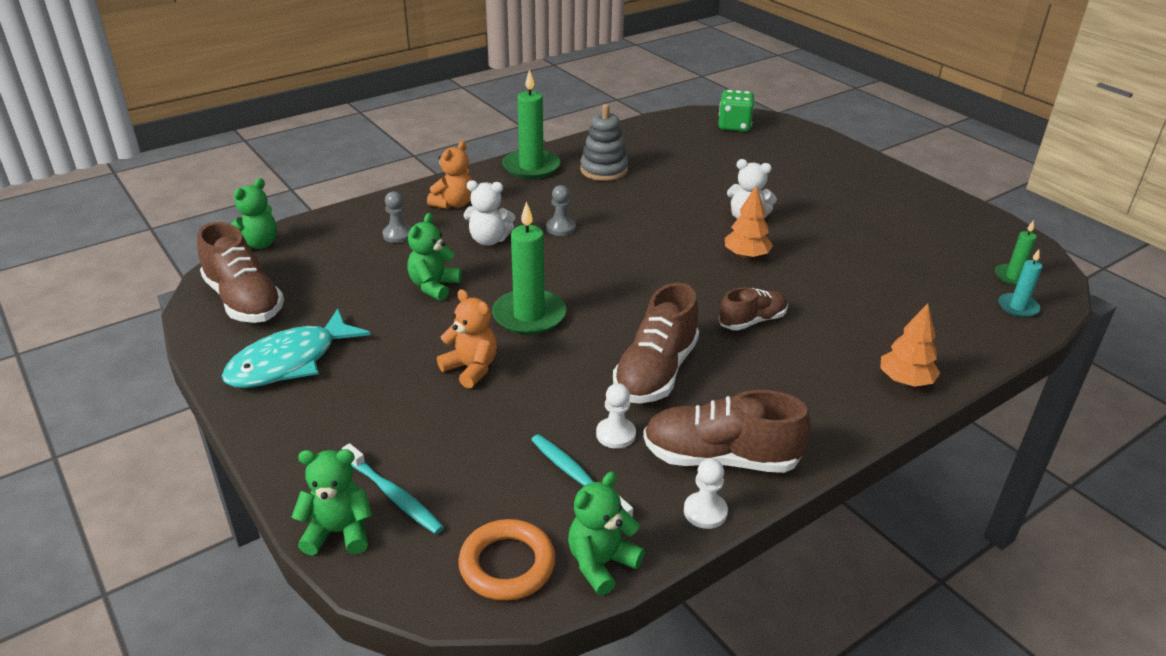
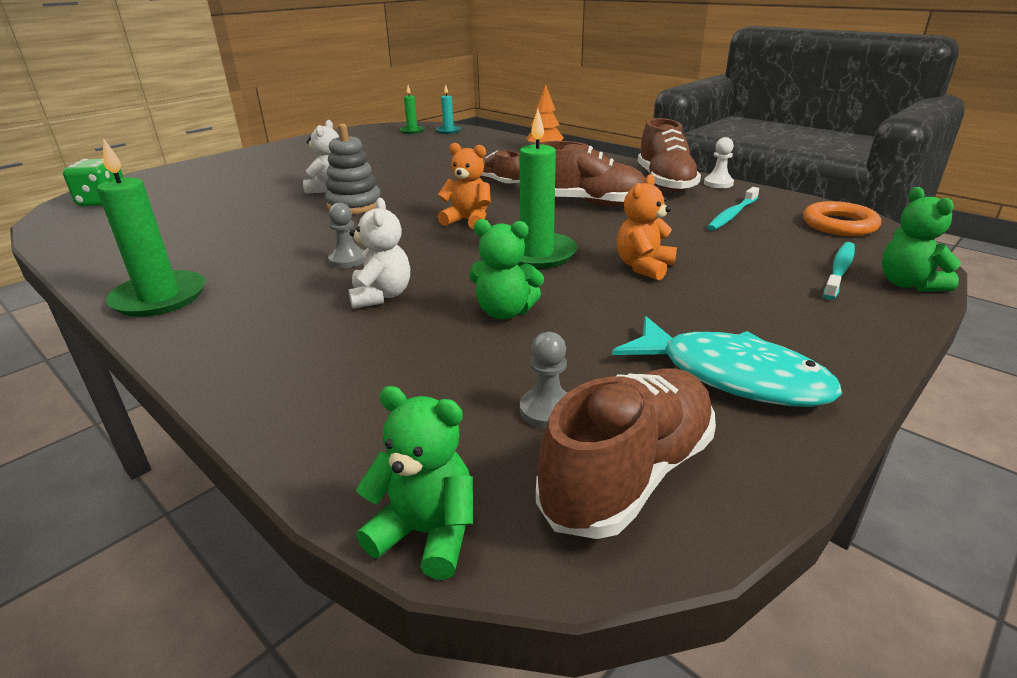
camera: 100 degrees left, 5 degrees down
grey pawn [382,191,412,243] -> grey pawn moved to [520,332,568,428]
orange teddy bear [427,141,472,209] -> orange teddy bear moved to [438,143,491,230]
green teddy bear [568,471,645,595] -> none
grey stacking toy [580,104,628,181] -> grey stacking toy moved to [325,124,381,214]
white pawn [596,383,636,449] -> none
orange tree [725,185,773,259] -> none

